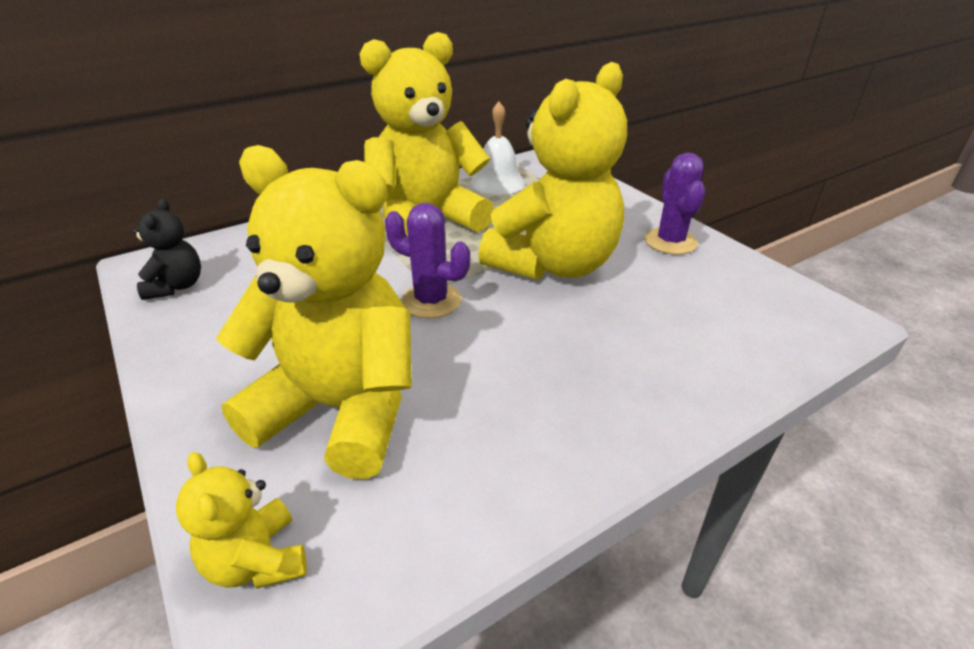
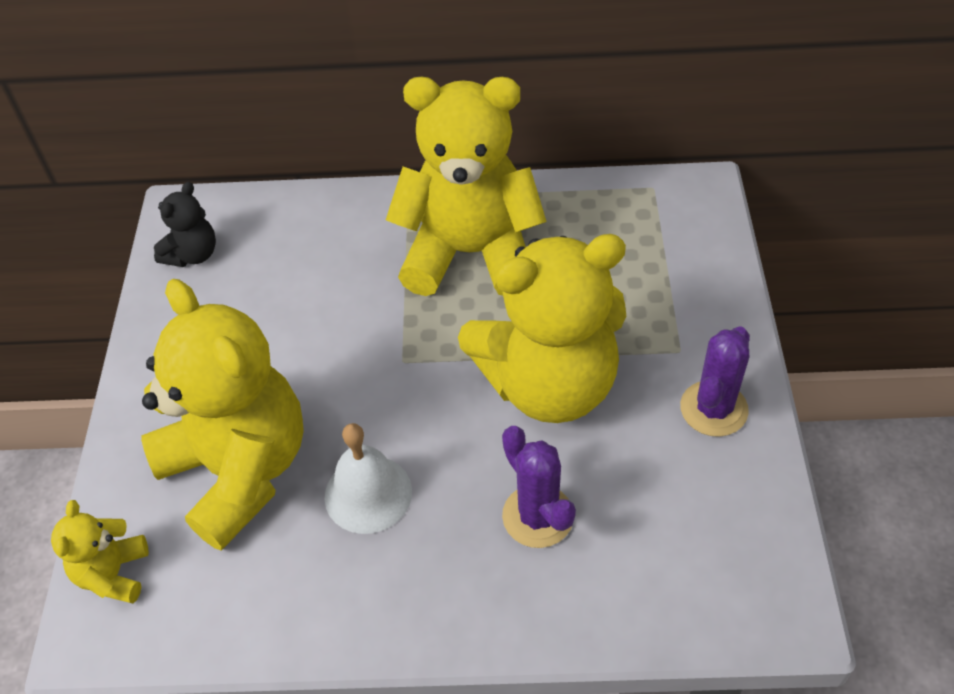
camera: 35 degrees right, 15 degrees up
purple cactus [385,203,470,318] -> purple cactus moved to [502,426,576,548]
white bell [471,102,525,195] -> white bell moved to [325,423,412,534]

